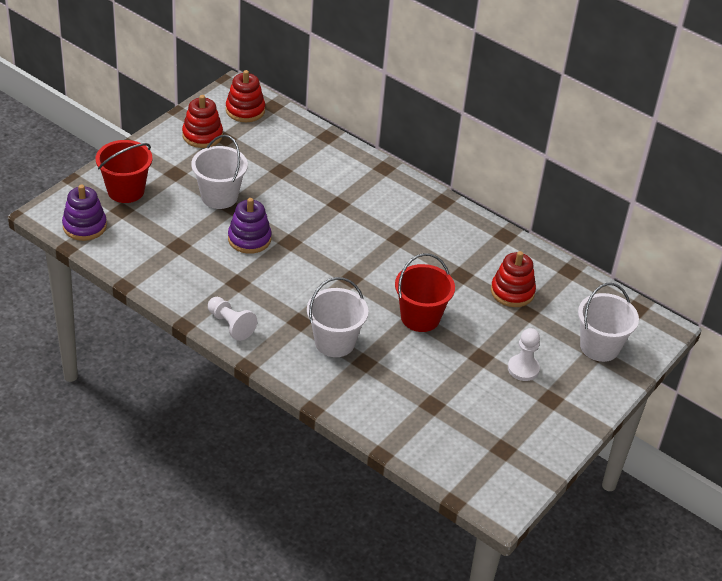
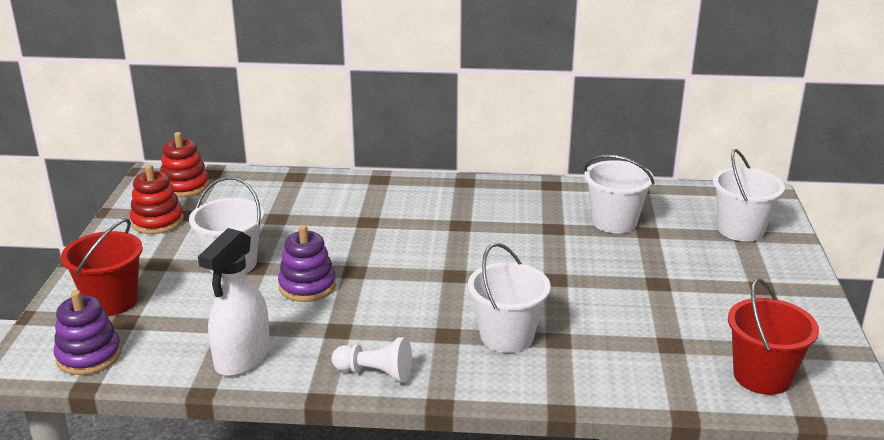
camera: 30 degrees left, 15 degrees down
red bucket [395,253,455,332] -> red bucket moved to [728,278,819,395]
red stacking toy [491,251,536,307] -> white bucket [584,155,654,233]
white pawn [508,328,540,381] -> none
none -> white spray bottle [198,228,270,376]

